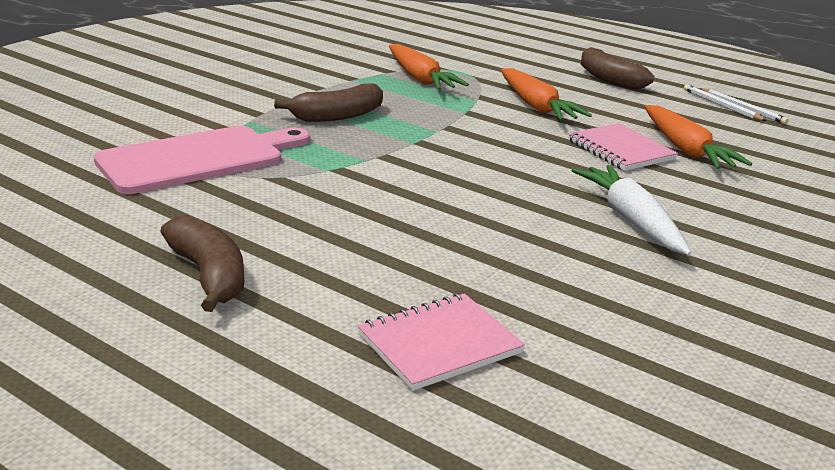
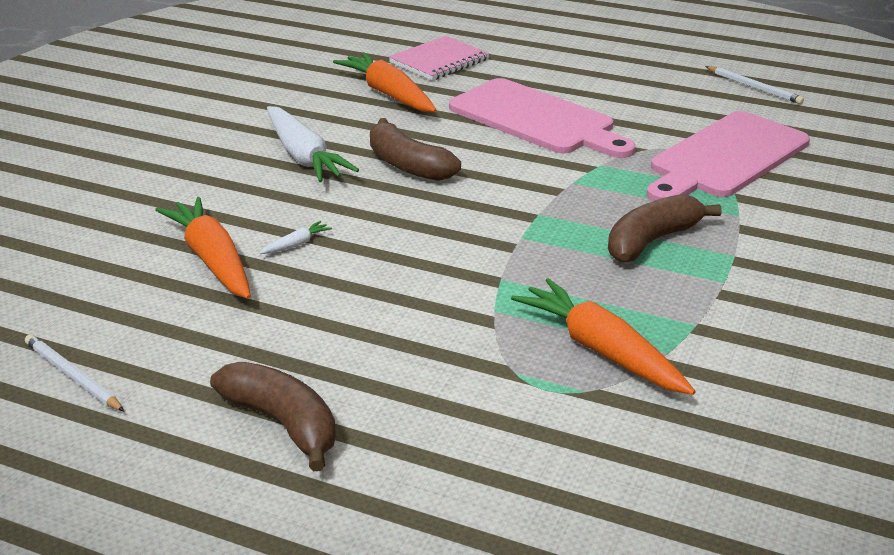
camera: 170 degrees right, 5 degrees up
brown banana [160,215,244,312] -> brown banana moved to [370,118,461,181]
orange carrot [501,68,592,121] -> orange carrot moved to [333,52,436,112]
pink notebook [568,123,678,171] -> white carrot [259,221,332,254]
white pencil [684,84,766,121] -> white pencil moved to [705,66,804,104]
none -> pink cutting board [449,78,636,158]

